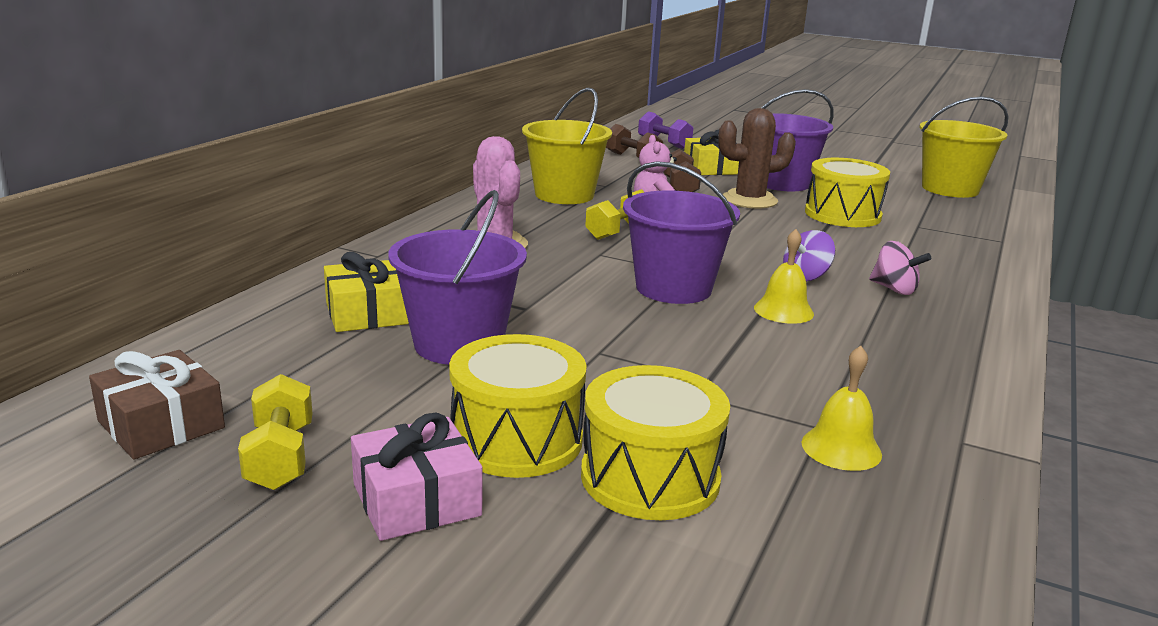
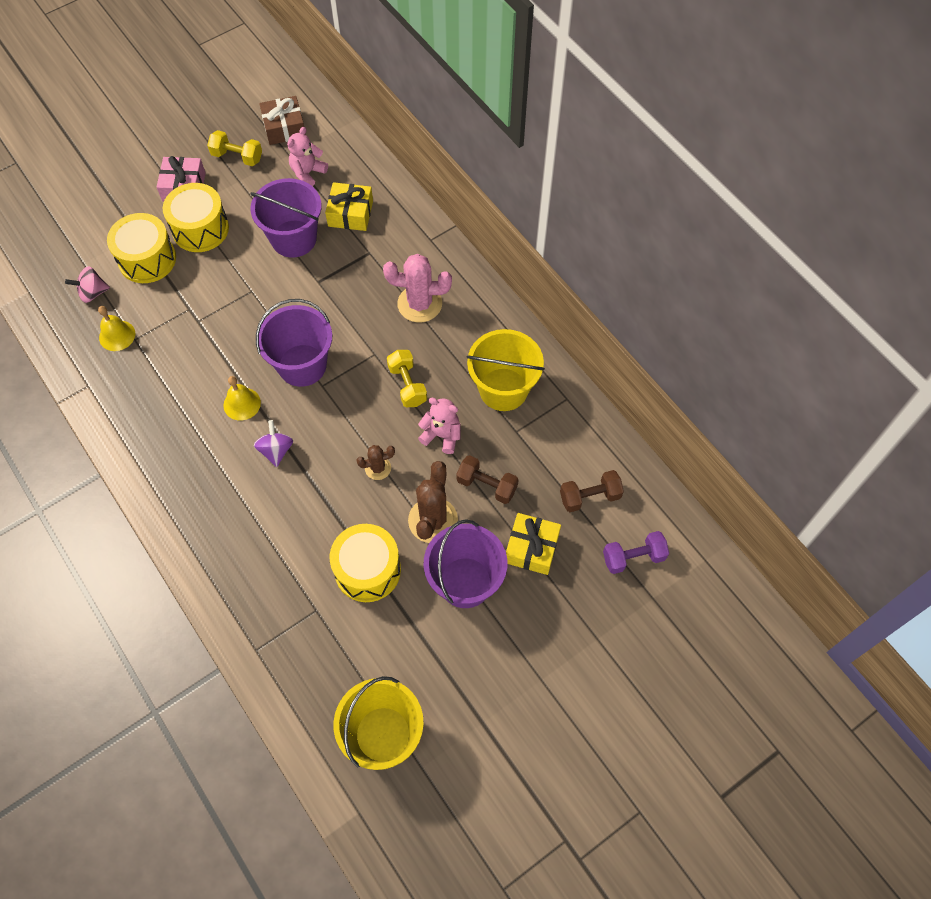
camera: 120 degrees right, 40 degrees up
pink spinning top [869,241,931,295] -> pink spinning top moved to [65,266,110,303]
none -> pink teddy bear [287,127,328,186]
none -> brown cactus [356,445,395,480]

